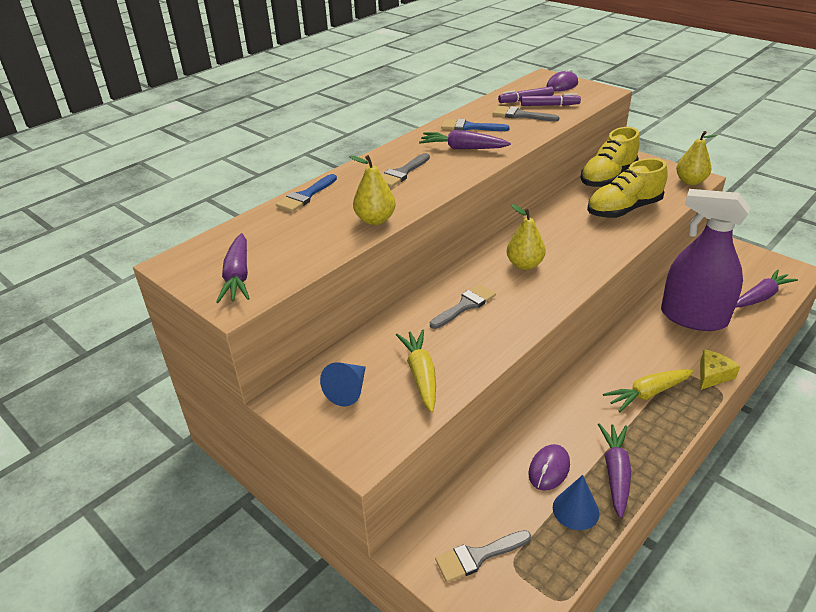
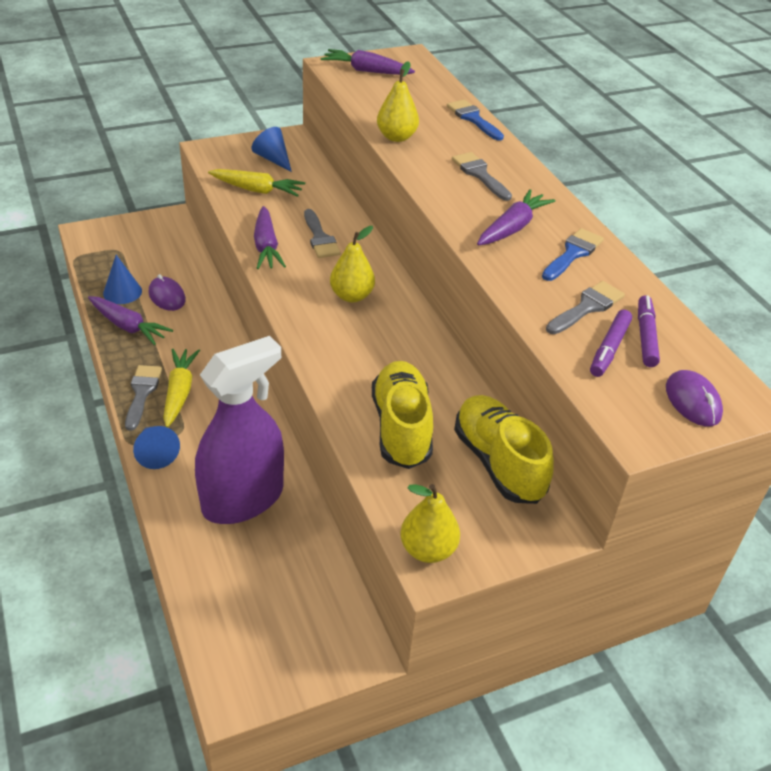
camera: 110 degrees right, 5 degrees up
grey brush [435,530,531,583] -> grey brush moved to [125,365,162,431]
yellow cheese [700,349,740,390] -> blue cone [133,426,180,469]
purple carrot [736,269,798,307] -> purple carrot moved to [254,206,286,269]

